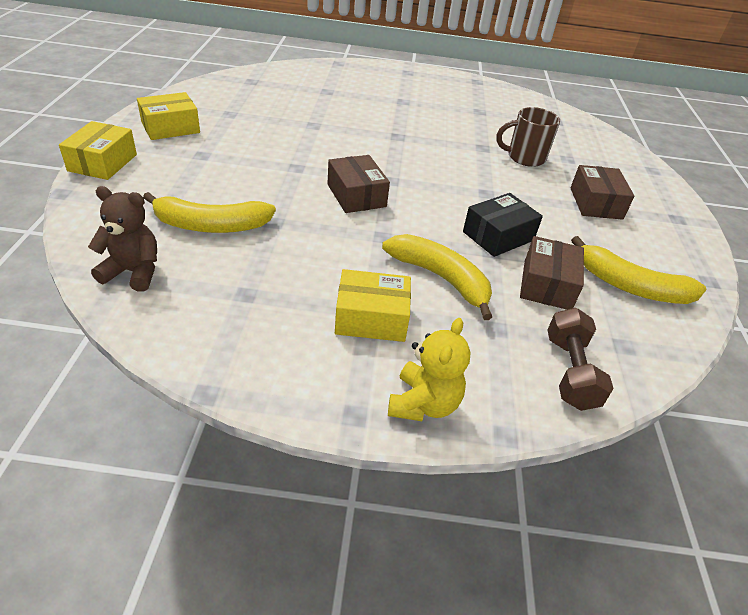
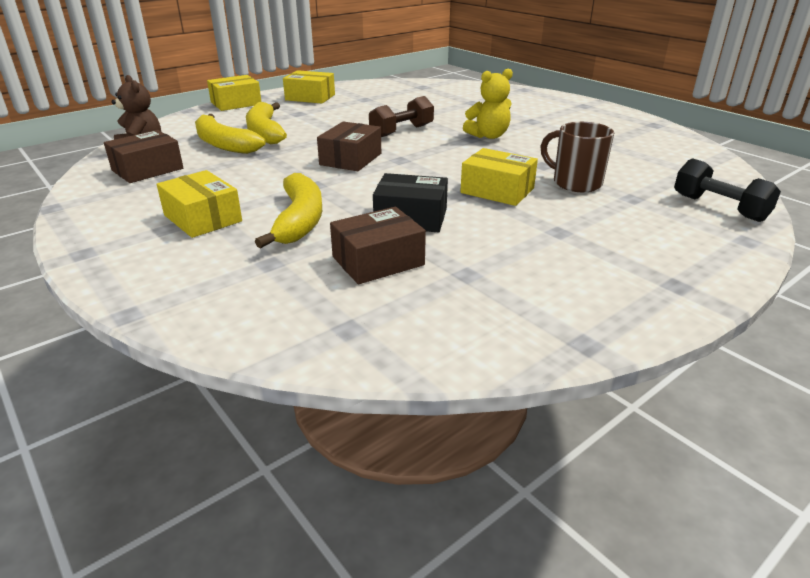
camera: 50 degrees right, 10 degrees down
yellow teddy bear [388,318,471,421] -> yellow teddy bear moved to [463,69,513,139]
brown dumbbell [547,308,614,411] -> brown dumbbell moved to [369,96,434,137]
brown box [570,165,634,220] -> brown box moved to [104,130,183,183]
yellow banana [571,236,707,304] -> yellow banana moved to [246,102,287,144]
none -> yellow box [460,148,538,206]
none -> black dumbbell [674,158,781,222]

